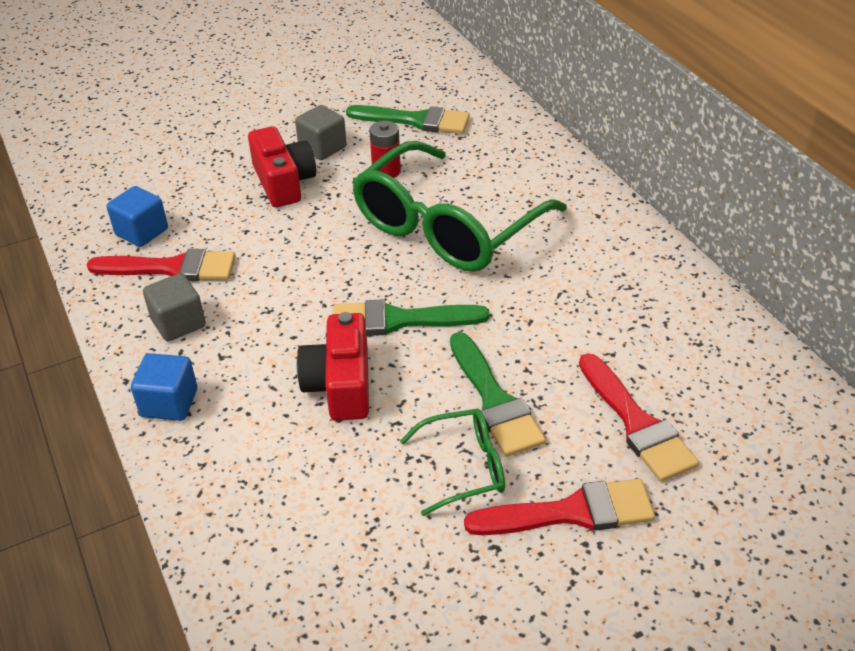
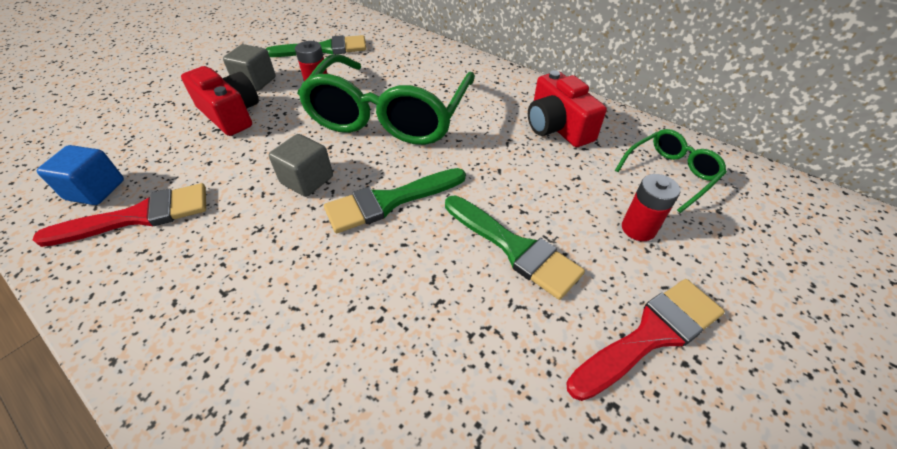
camera: 25 degrees left, 5 degrees up
blue cube [131,353,197,421] -> none
grey cube [143,273,206,341] -> grey cube moved to [269,134,333,197]
red camera [297,312,369,421] -> red camera moved to [528,70,607,147]
green glasses [400,408,505,516] -> green glasses moved to [615,129,727,213]
red brush [579,353,699,482] -> red battery [622,174,680,241]

